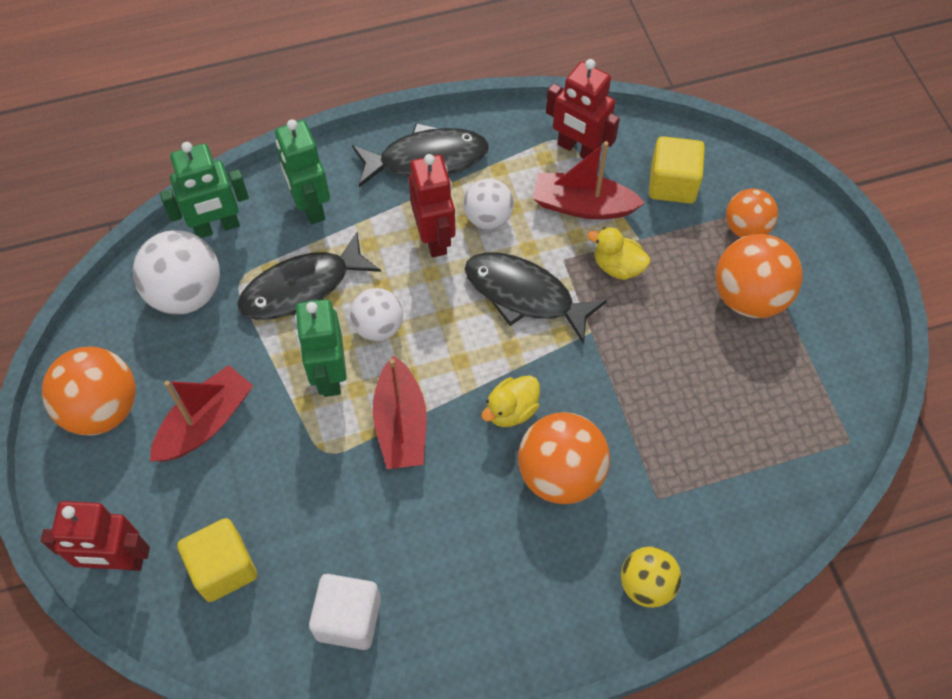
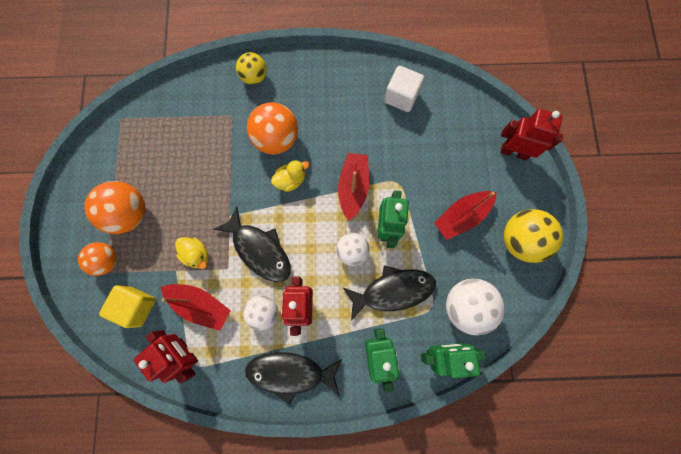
camera: 165 degrees left, 15 degrees up
orange ball [42,346,136,436] -> yellow ball [503,209,563,263]
yellow cube [177,518,257,602] -> none

